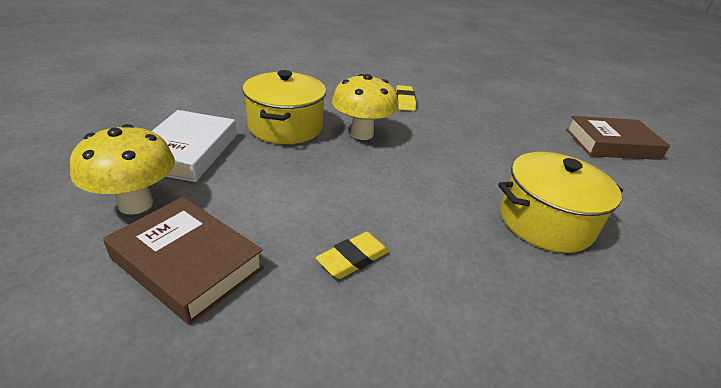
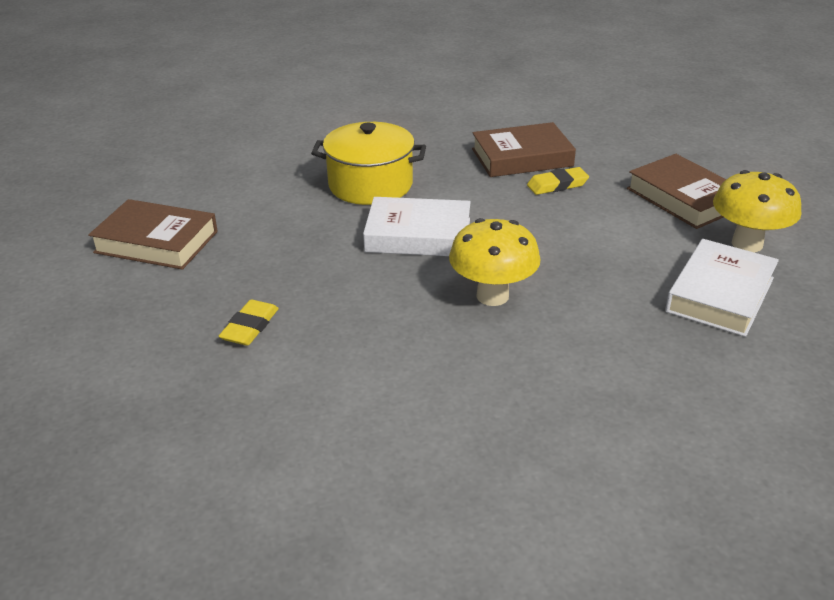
camera: 155 degrees left, 0 degrees up
yellow pot [243,70,326,144] -> none
yellow eraser [396,85,416,111] -> yellow eraser moved to [218,300,279,346]
none -> white book [363,197,471,256]
none -> brown book [472,122,576,177]

